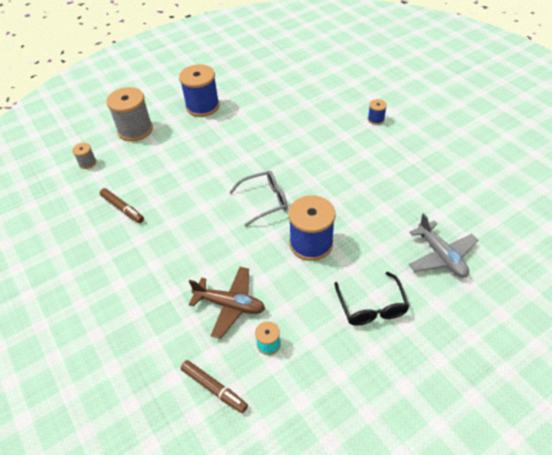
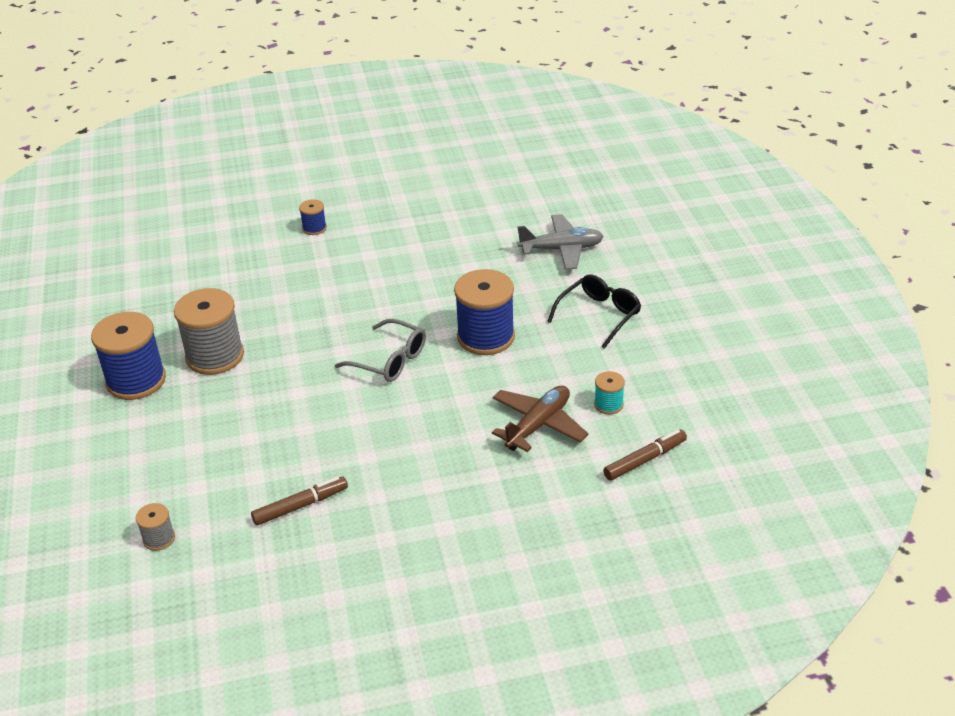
camera: 70 degrees left, 10 degrees down
grey spool [106,87,153,141] -> grey spool moved to [174,288,244,375]
grey glasses [229,171,287,227] -> grey glasses turned 120 degrees clockwise [335,319,426,382]
black glasses [334,272,410,326] -> black glasses turned 60 degrees counterclockwise [547,275,641,349]

